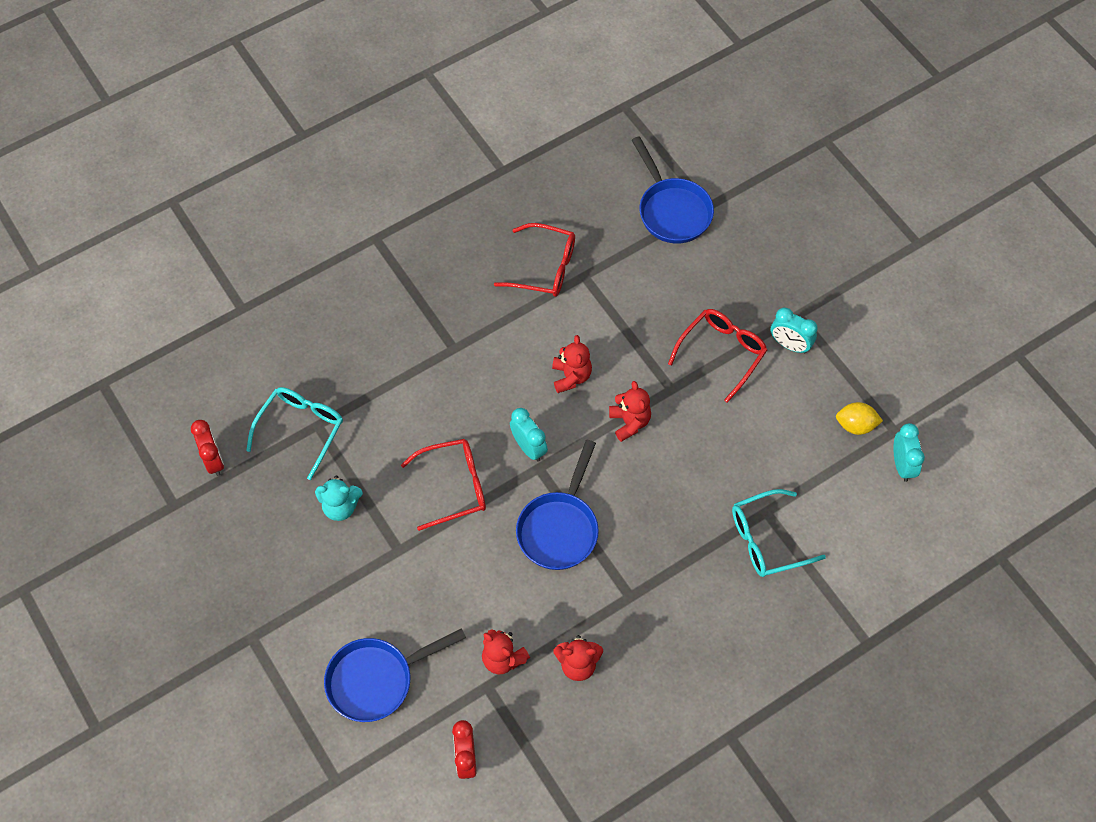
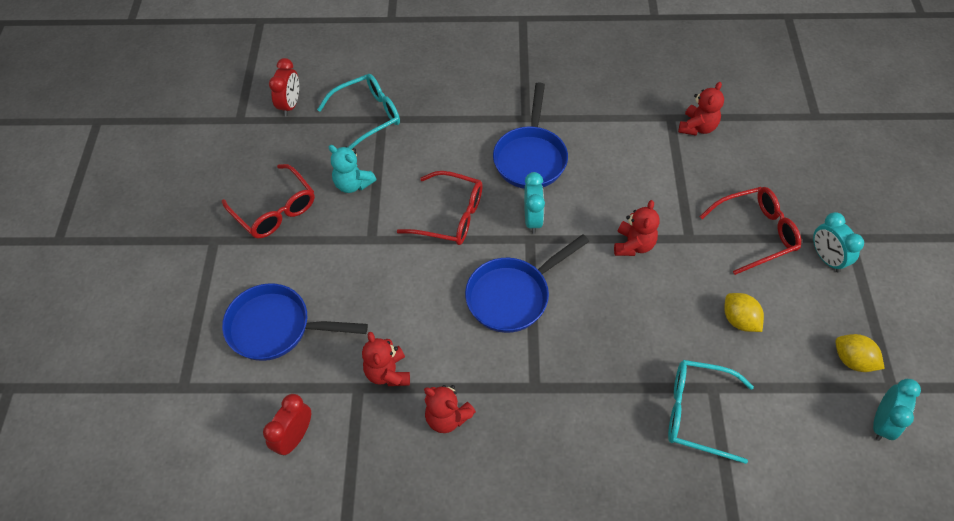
camera: 35 degrees right, 5 degrees down
red glasses [494,223,575,297] -> red glasses moved to [222,164,315,239]
red teddy bear [552,335,592,393] -> red teddy bear moved to [678,82,724,135]
blue pan [632,136,714,244] -> blue pan moved to [493,82,568,189]
none -> yellow lemon [724,293,764,332]

